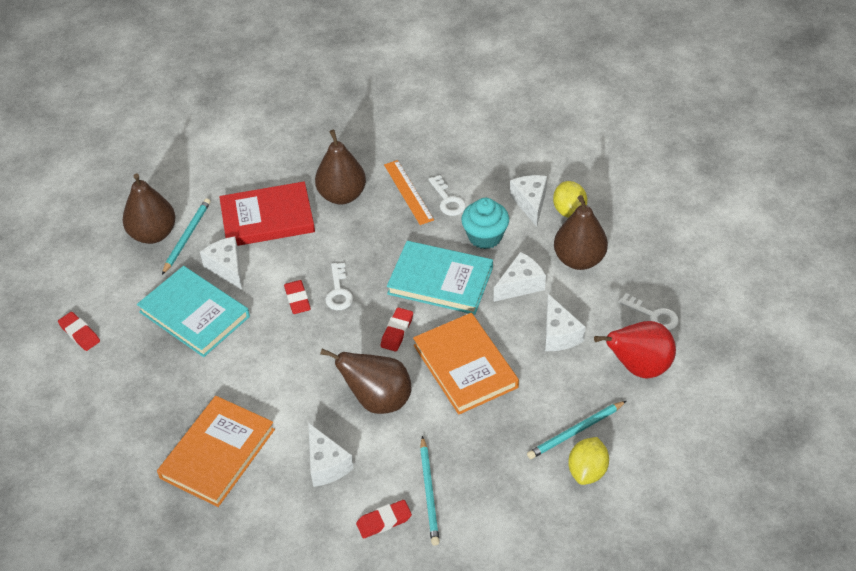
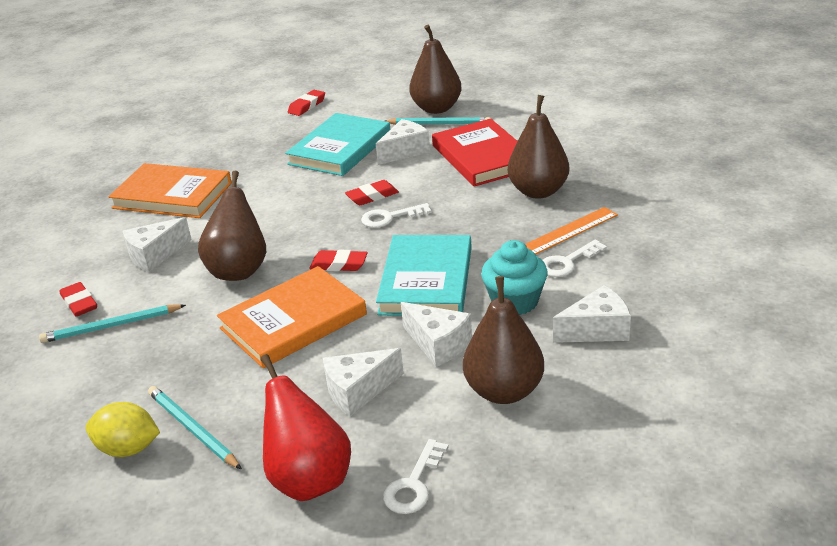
camera: 80 degrees right, 15 degrees down
yellow lemon [553,181,587,218] -> none

